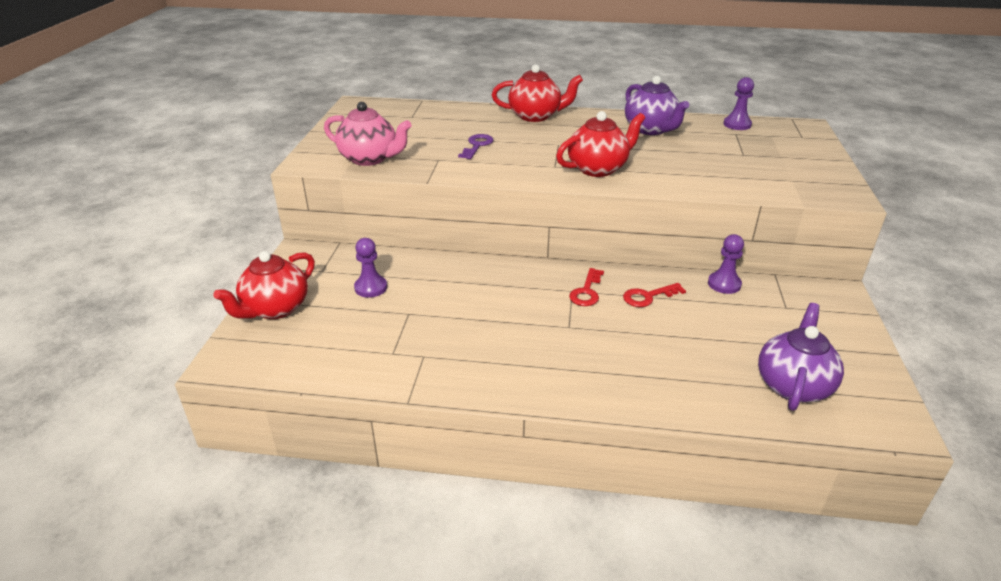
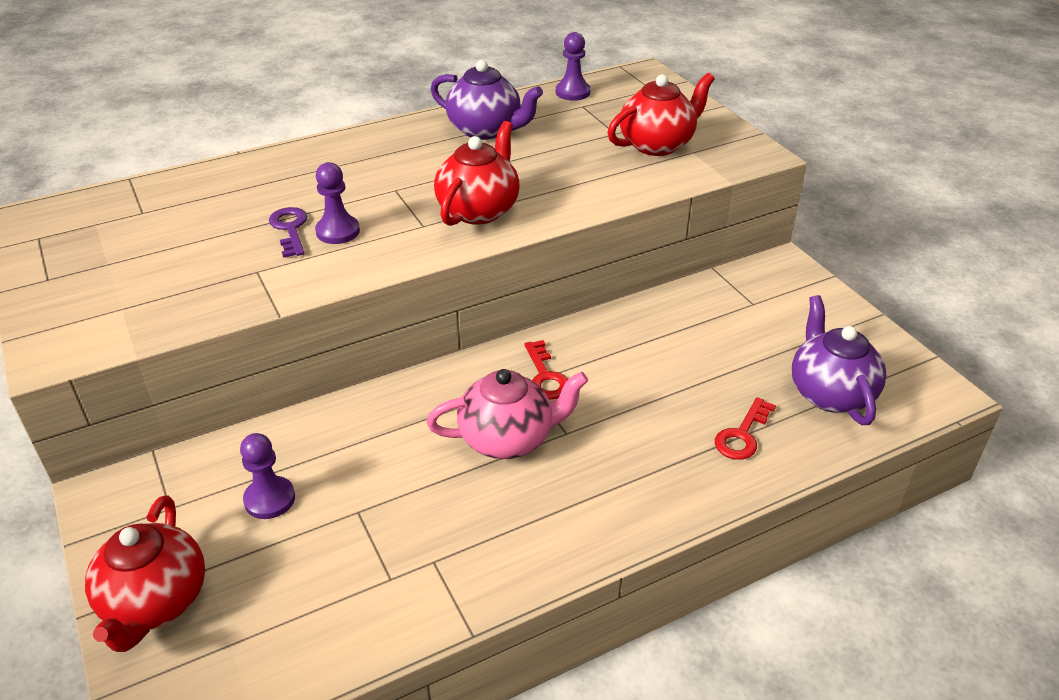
camera: 35 degrees left, 5 degrees up
pink teapot [324,102,411,166] -> pink teapot moved to [427,369,588,459]
red teapot [492,64,583,122] -> red teapot moved to [608,73,715,156]
red key [623,283,686,307] -> red key moved to [715,397,776,460]
purple pawn [708,234,744,294] -> purple pawn moved to [315,162,360,244]

